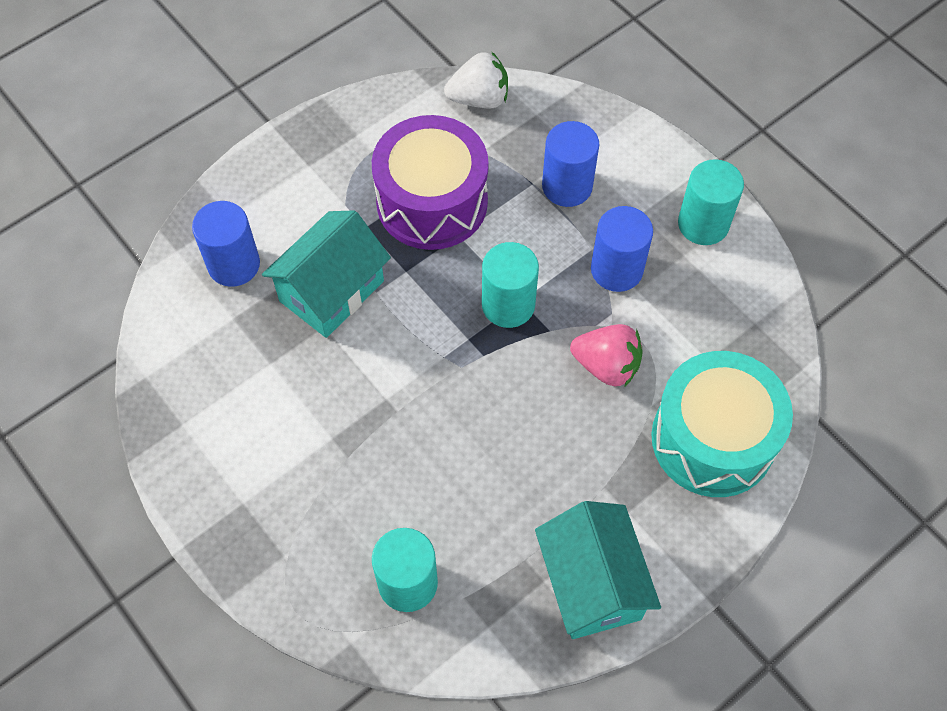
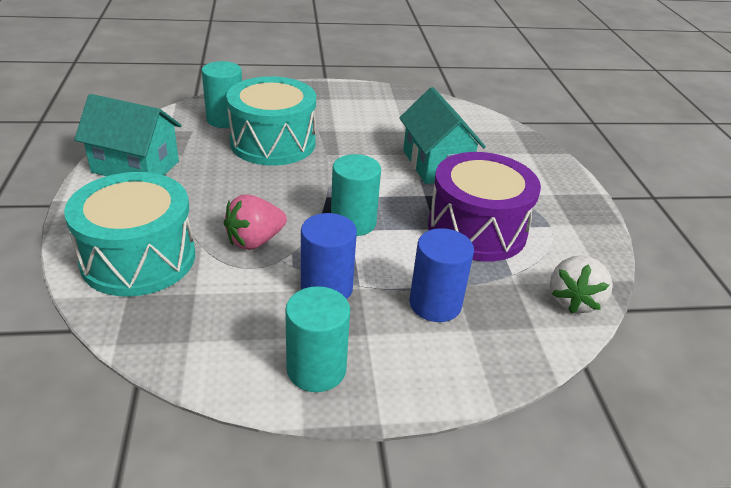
camera: 120 degrees right, 25 degrees down
blue cylinder [192,201,260,287] -> none
none -> turquoise drum [226,76,316,166]

